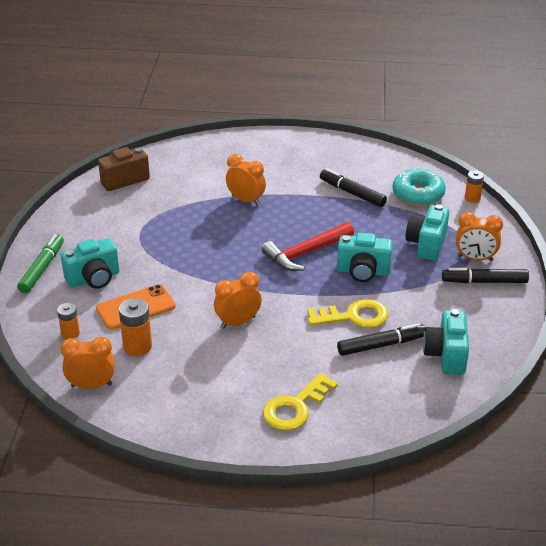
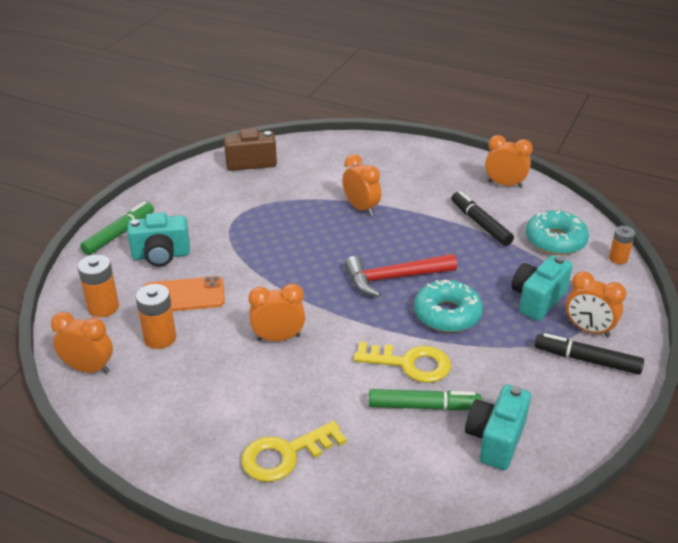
camera: 20 degrees right, 0 degrees up
orange battery [57,303,80,339] -> orange battery [78,254,119,317], size x1.53
turquoise camera [337,233,393,282] -> turquoise donut [414,280,483,332]
black marker [337,323,425,356] -> green marker [369,389,482,411]
none -> orange clock [485,135,533,188]

